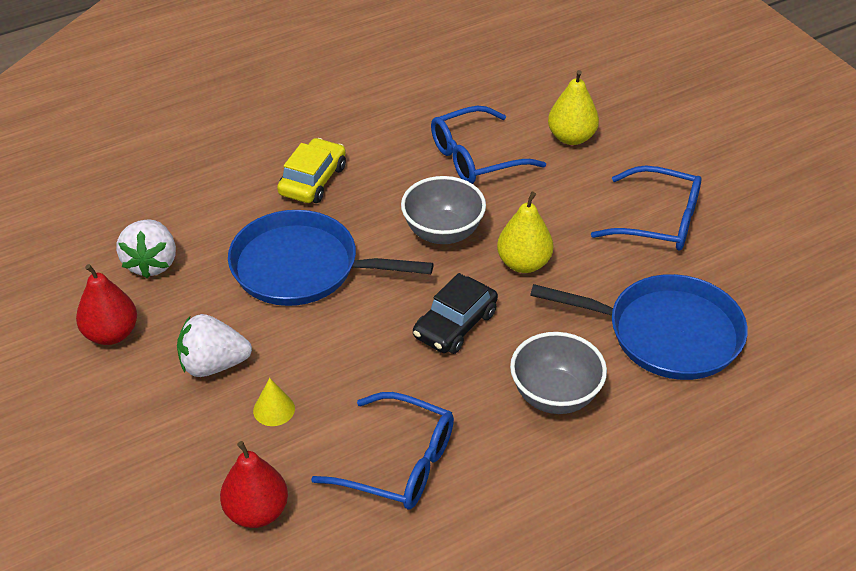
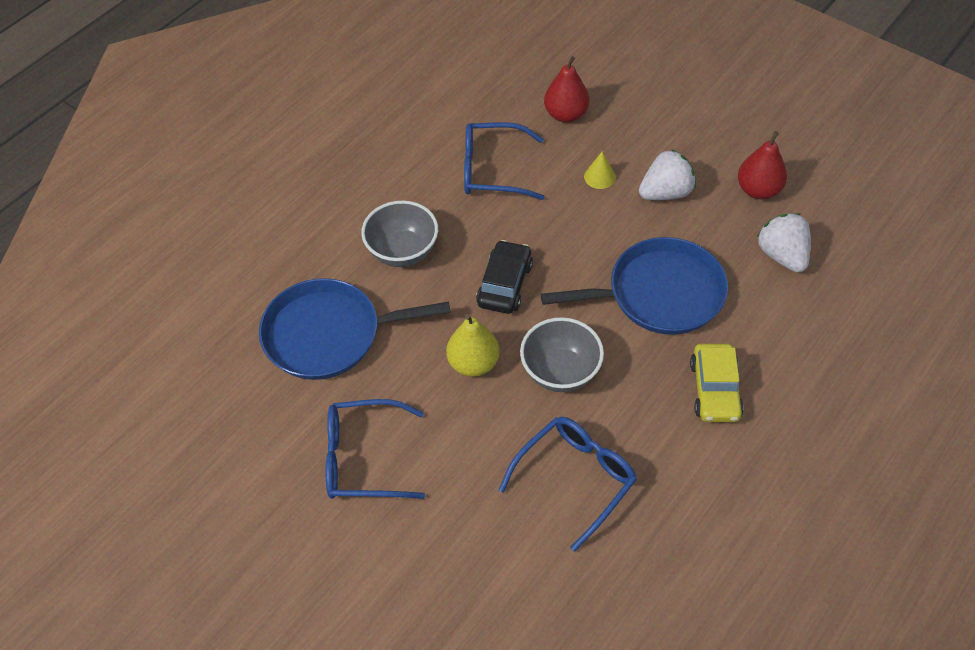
camera: 160 degrees right, 10 degrees up
yellow pear [548,70,599,145] -> none

